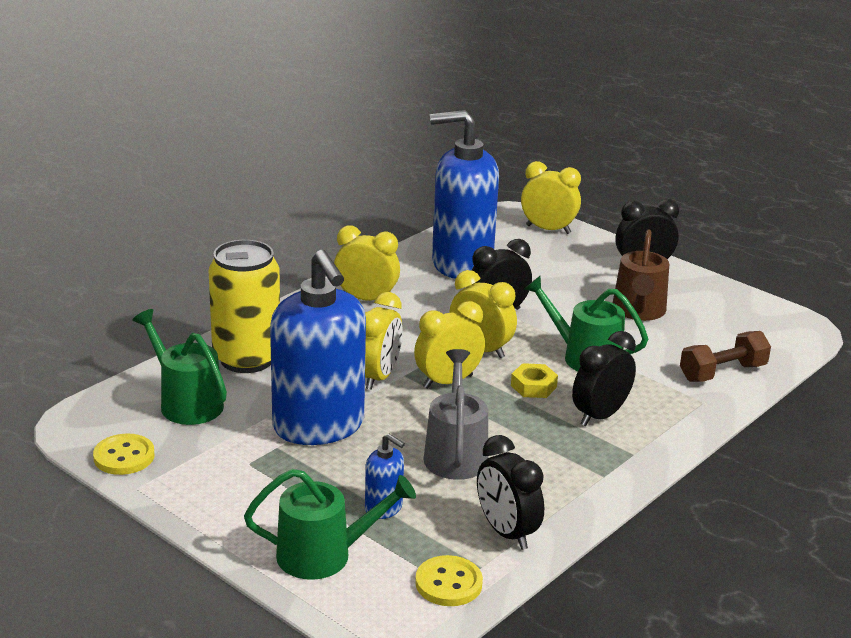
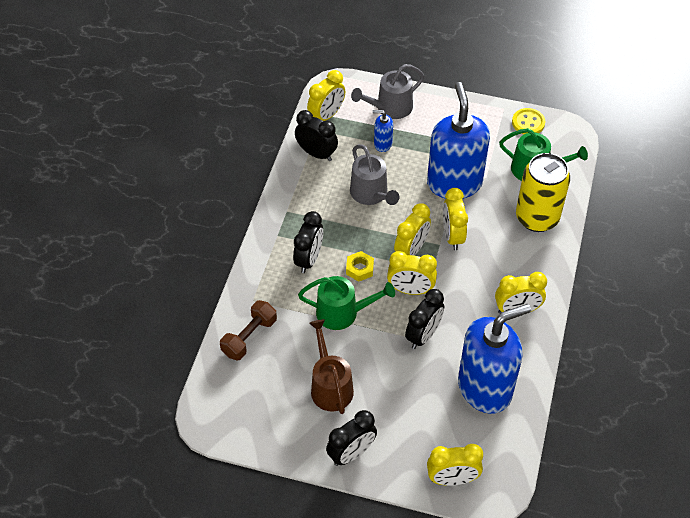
camera: 155 degrees right, 25 degrees up
green watering can [244,469,416,580] -> grey watering can [351,64,424,119]
blue soap dispenser [270,250,366,445] -> blue soap dispenser turned 45 degrees clockwise [427,82,490,199]
yellow button [415,555,483,606] -> yellow clock [307,70,345,121]

